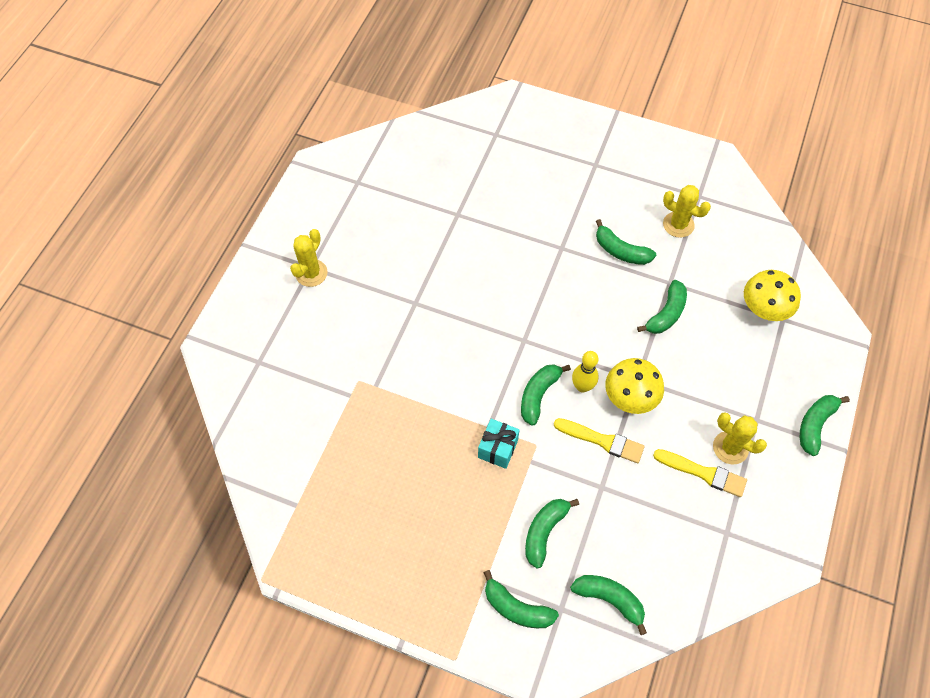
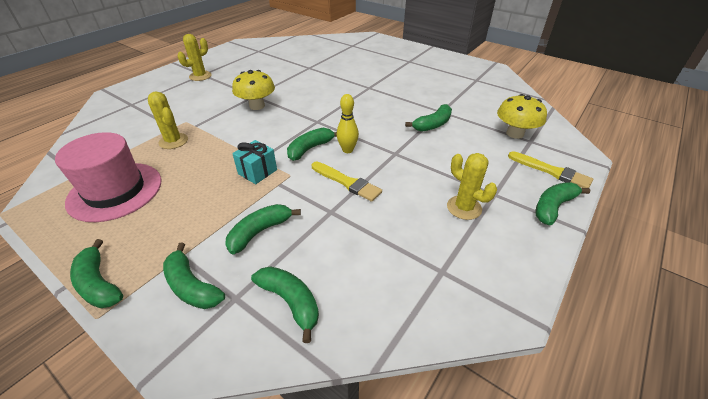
camera: 15 degrees right, 20 degrees down
green banana [596,219,656,265] -> green banana moved to [70,239,123,308]
yellow mushroom [605,358,664,414] -> yellow mushroom moved to [232,70,275,110]
yellow brush [653,449,747,497] -> yellow brush moved to [508,151,593,188]
yellow cactus [663,185,711,238] -> yellow cactus moved to [148,92,188,149]
none -> pink hat [55,132,161,222]

